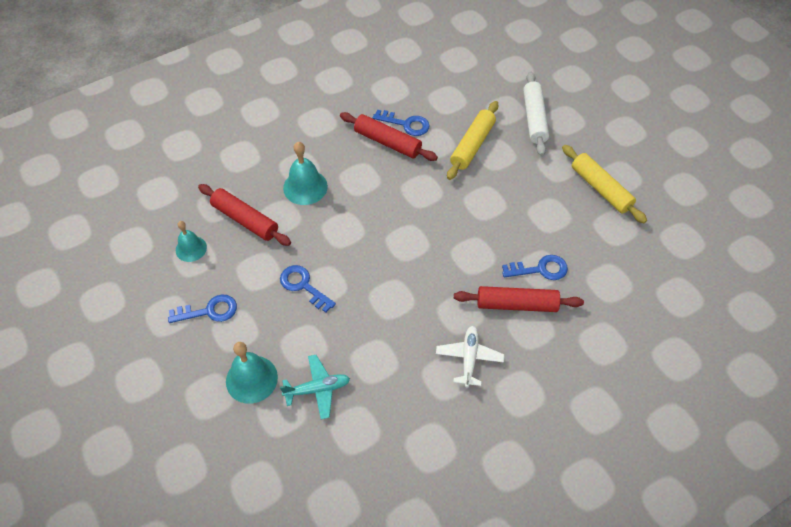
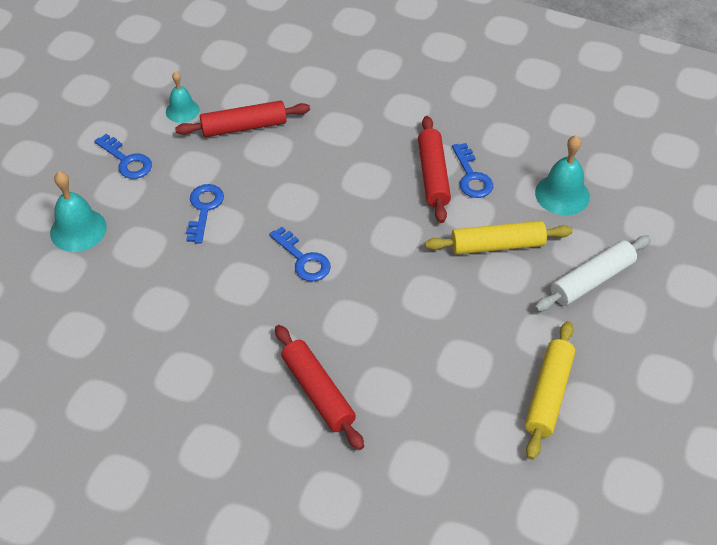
camera: 55 degrees right, 5 degrees down
red rolling pin [198,184,291,246] -> red rolling pin turned 75 degrees clockwise [175,101,310,137]
turquoise plane [280,355,350,419] -> none
turquoise bell [283,142,328,205] -> turquoise bell moved to [535,135,590,215]
white plane [436,326,504,388] -> none
blue key [502,255,568,280] -> blue key moved to [269,227,331,282]

